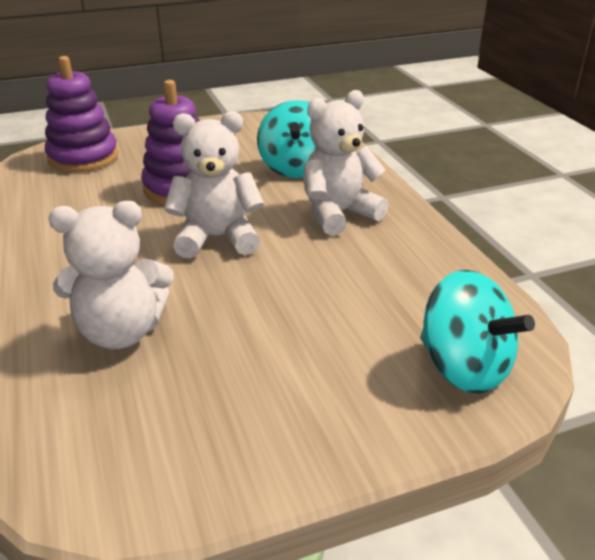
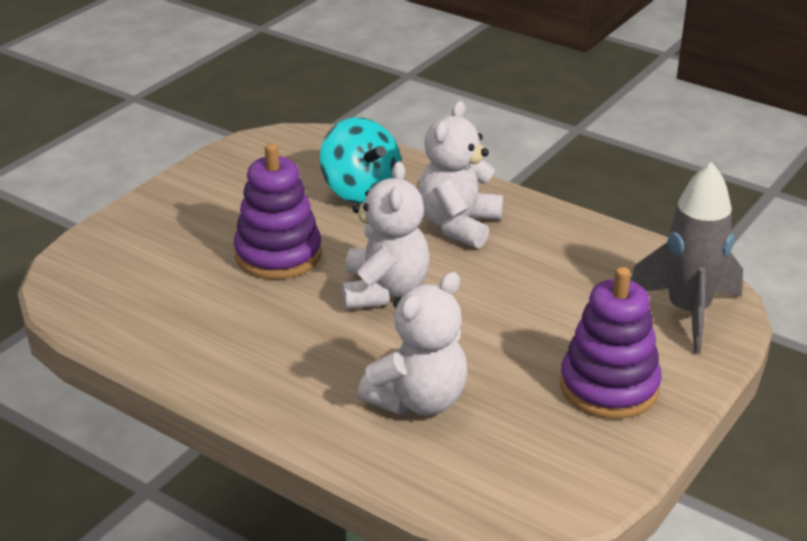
camera: 35 degrees left, 0 degrees up
purple stacking toy [45,56,118,172] -> purple stacking toy moved to [560,267,662,419]
white teddy bear [164,111,264,259] -> white teddy bear turned 135 degrees clockwise [342,161,430,309]
turquoise spinning top [420,270,535,394] -> grey rocket [631,162,743,354]

